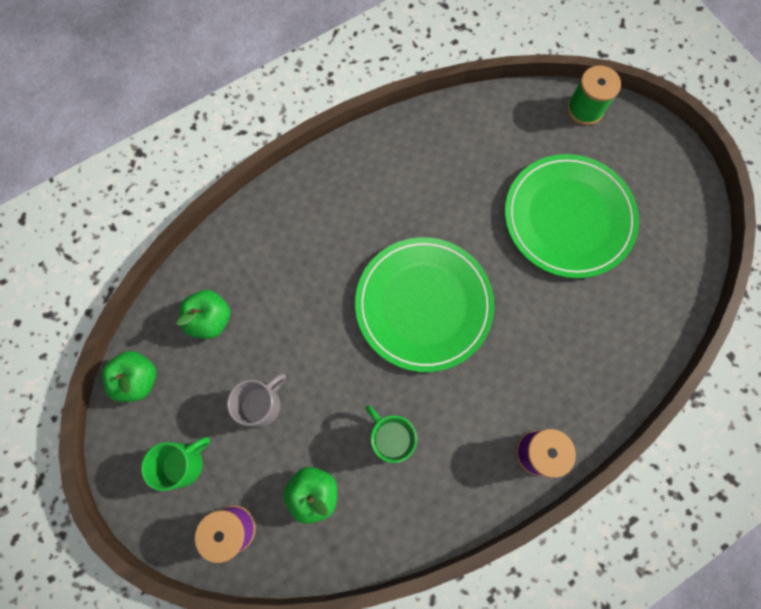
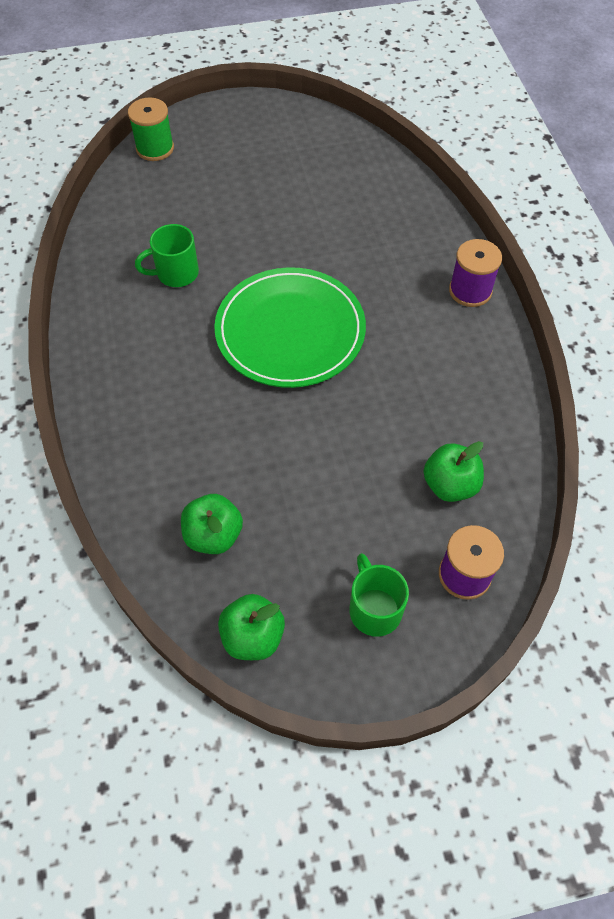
camera: 70 degrees left, 15 degrees down
grey mug [227,373,286,427] -> none
green mug [365,405,417,463] -> green mug moved to [135,224,199,287]
green plate [505,154,639,278] -> none

